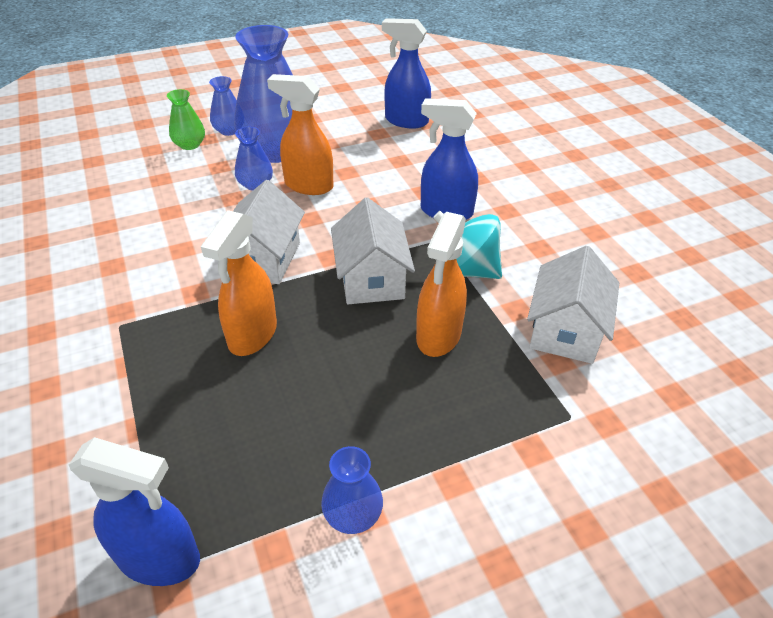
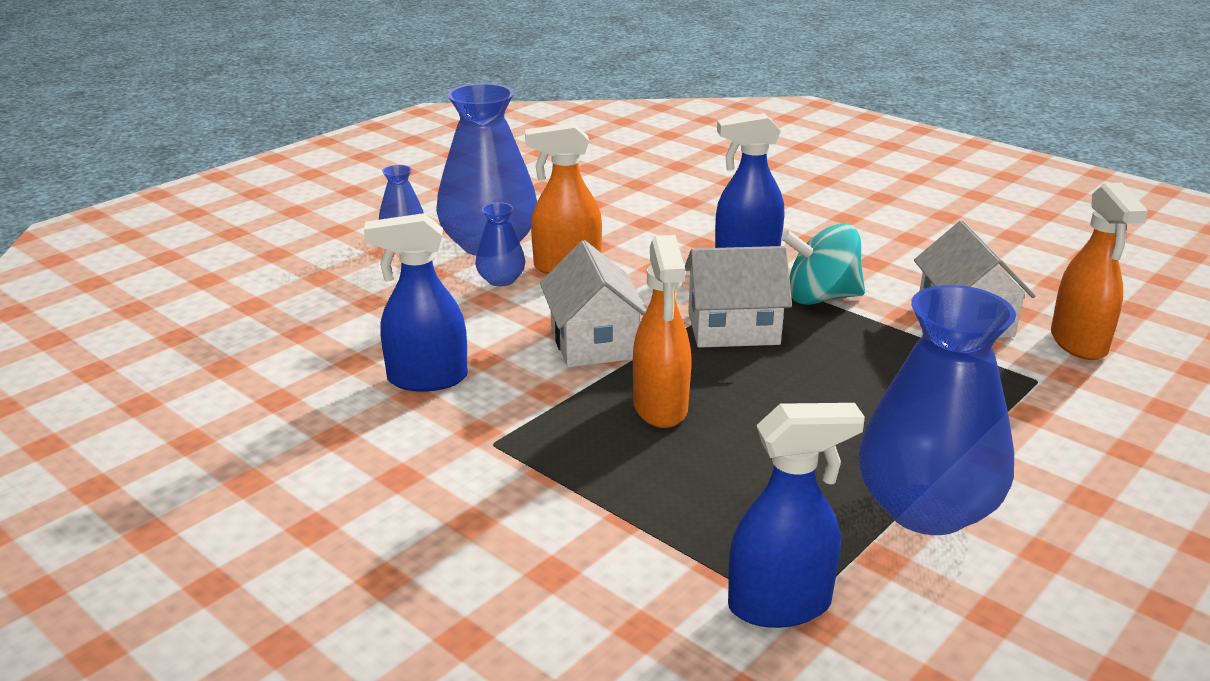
camera: 25 degrees left, 15 degrees down
green vase [167,89,205,150] -> none
blue vase [321,446,383,534] -> blue vase [859,285,1016,535], size x2.13
white house [331,197,415,304] -> white house turned 60 degrees counterclockwise [685,246,792,348]
blue spray bottle [382,18,431,129] -> blue spray bottle moved to [364,213,468,392]
orange spray bottle [416,212,467,357] -> orange spray bottle moved to [1051,183,1148,360]

